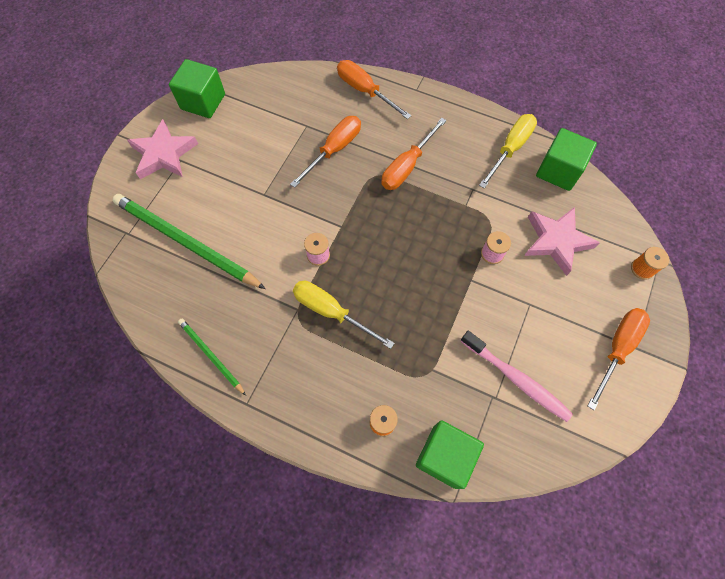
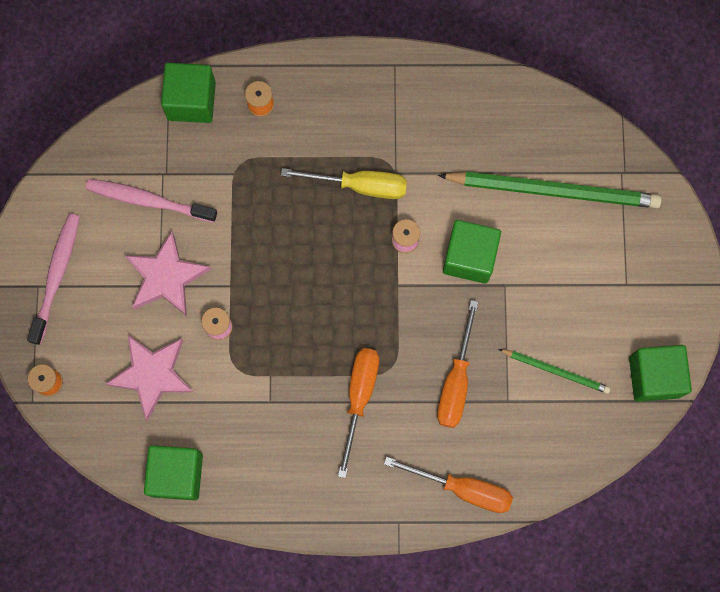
camera: 155 degrees right, 10 degrees up
pink star [127,119,198,179] -> pink star moved to [124,231,211,316]
green pencil [178,319,246,396] -> green pencil moved to [499,349,611,394]
yellow screwdriver [479,114,537,189] -> none
orange screwdriver [588,308,650,410] -> pink toothbrush [27,213,80,345]
none -> green cube [443,220,501,284]

